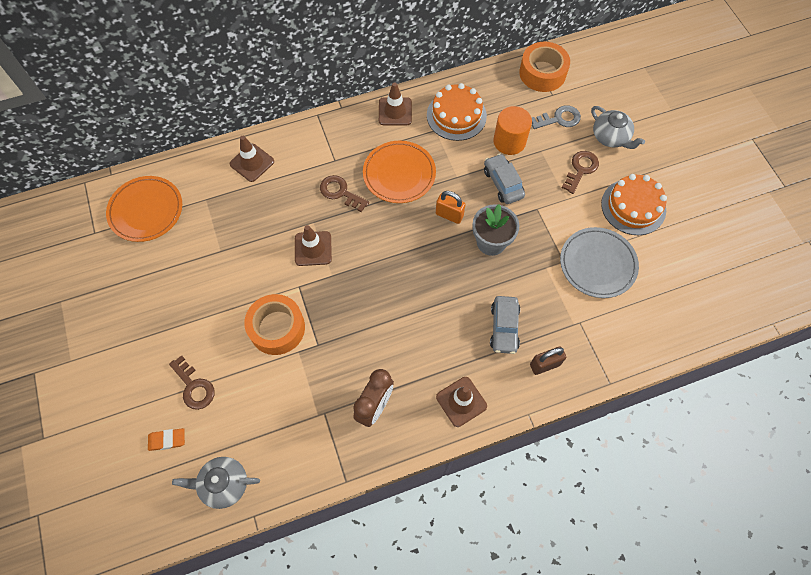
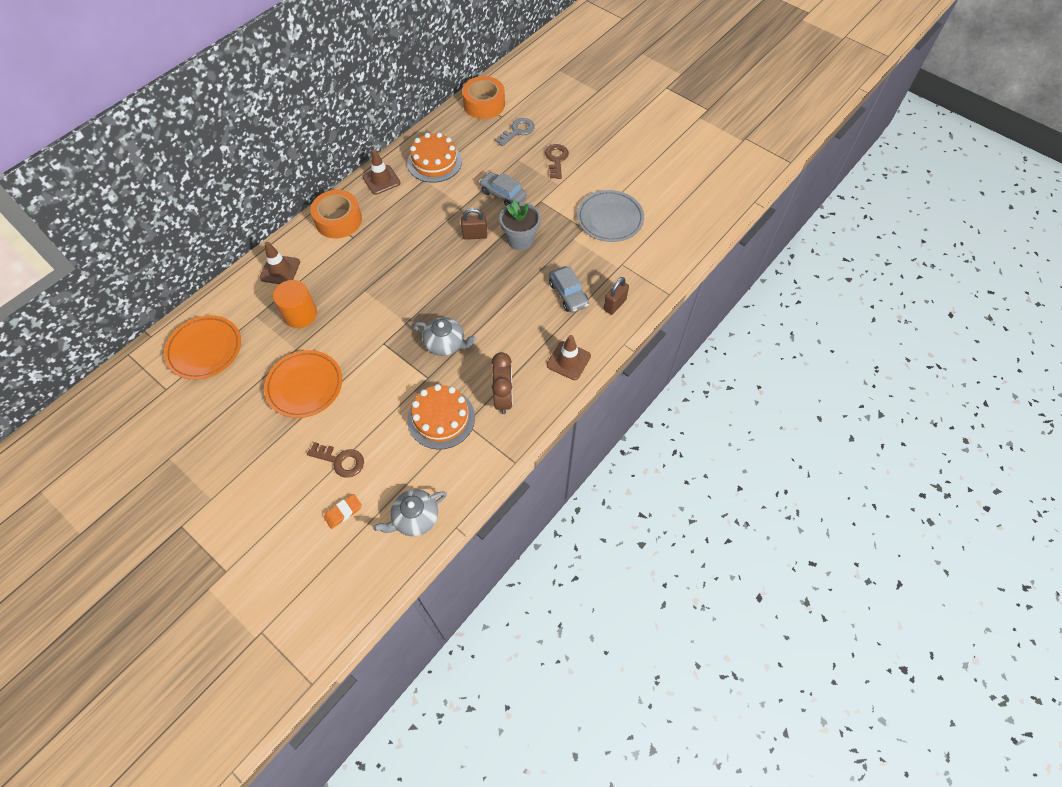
camera: 30 degrees left, 5 degrees down
orange tape [244,294,305,355] -> orange tape moved to [310,190,362,238]
brown traffic cone [295,225,332,266] -> none
brown key [320,175,369,212] -> none
orange plate [363,141,436,203] -> orange plate moved to [264,350,342,418]
orange padlock [436,191,466,224] -> brown padlock [461,208,487,240]
orange cylinder [493,106,532,155] -> orange cylinder moved to [273,280,317,328]
grey teapot [591,106,645,149] -> grey teapot moved to [413,317,477,356]
orange cake [601,174,667,235] -> orange cake moved to [407,384,475,449]

